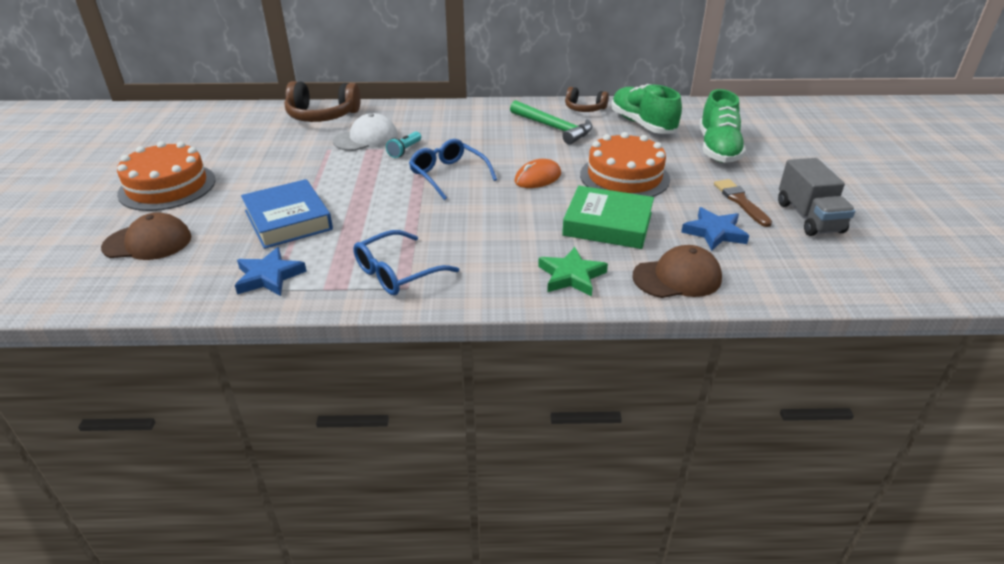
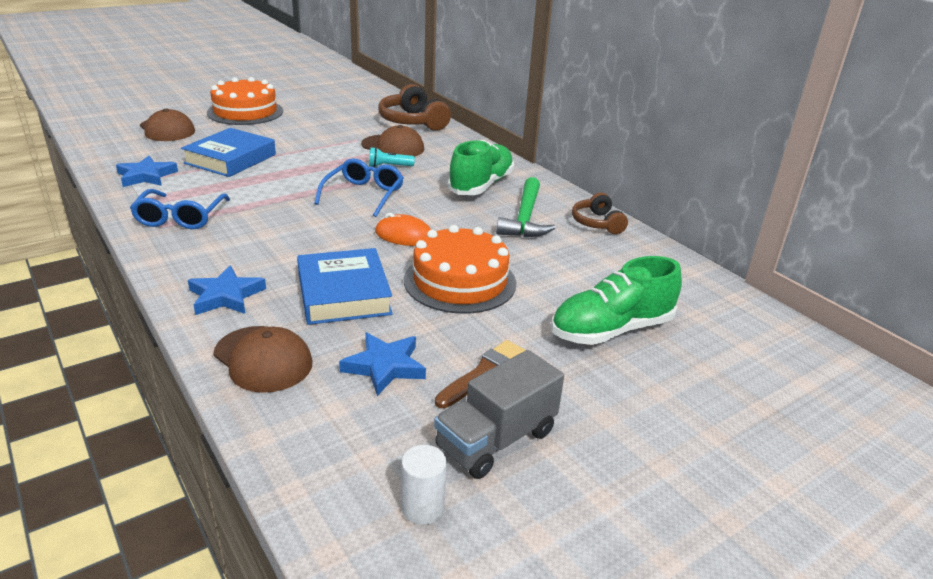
camera: 55 degrees right, 5 degrees down
white cap [333,113,398,151] -> brown cap [361,125,424,157]
blue glasses [353,230,459,295] -> blue glasses turned 105 degrees counterclockwise [130,189,230,229]
green star [538,247,608,296] -> blue star [188,265,266,315]
green book [562,186,654,249] -> blue book [297,248,393,325]
green shoe [611,84,682,134] -> green shoe moved to [447,140,514,195]
none -> white cylinder [401,445,447,525]

